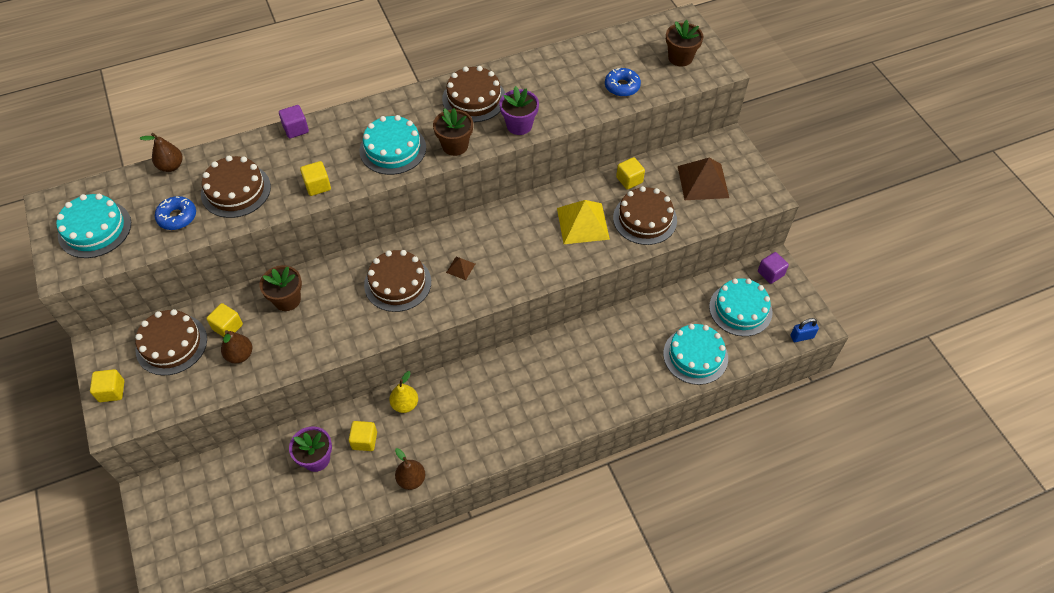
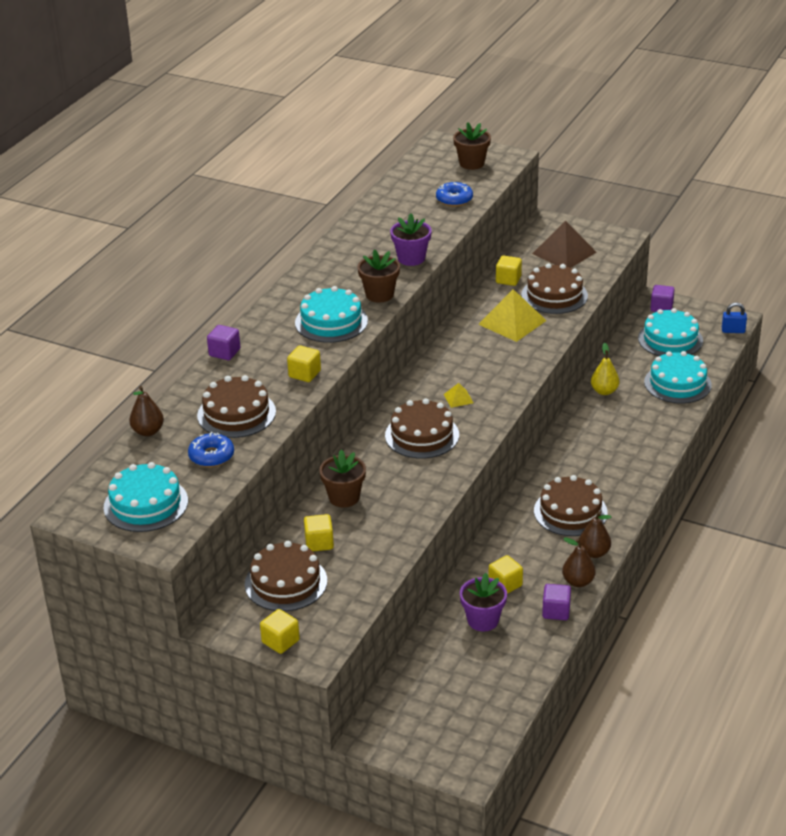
camera: 40 degrees left, 20 degrees down
brown pear [221,330,252,363] -> brown pear moved to [579,511,611,558]
yellow pear [389,371,418,413] -> yellow pear moved to [591,343,620,395]
brown cake [442,66,505,122] -> brown cake moved to [534,475,608,536]
brown pyramid [446,257,475,280] -> yellow pyramid [444,383,473,408]
blue padlock [790,318,819,342] -> blue padlock turned 60 degrees clockwise [722,302,747,333]
none -> purple cube [542,584,571,620]

